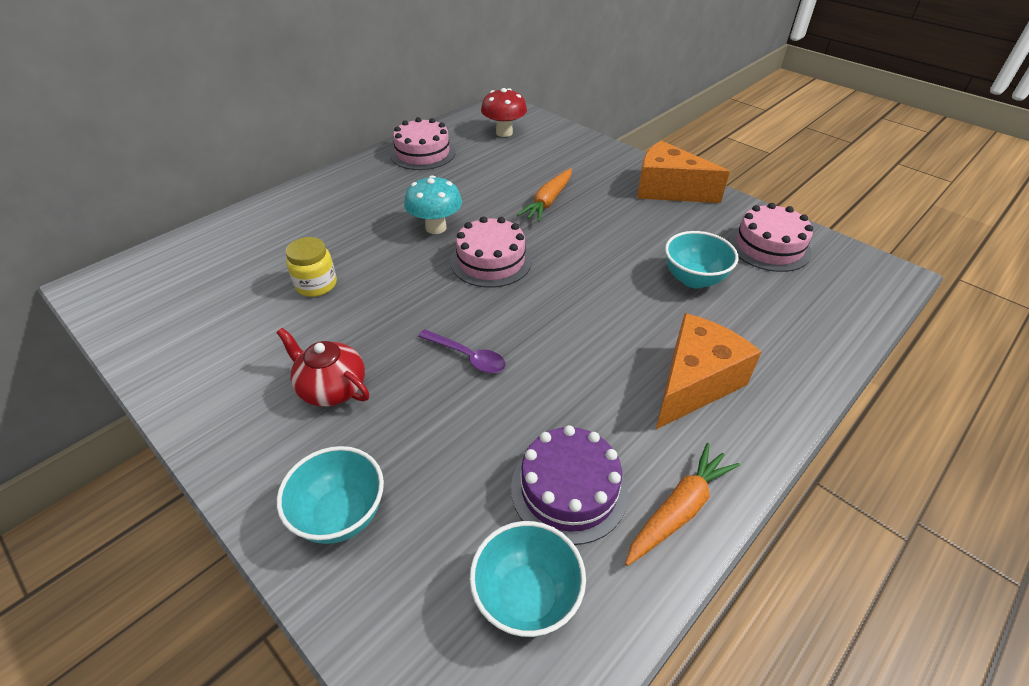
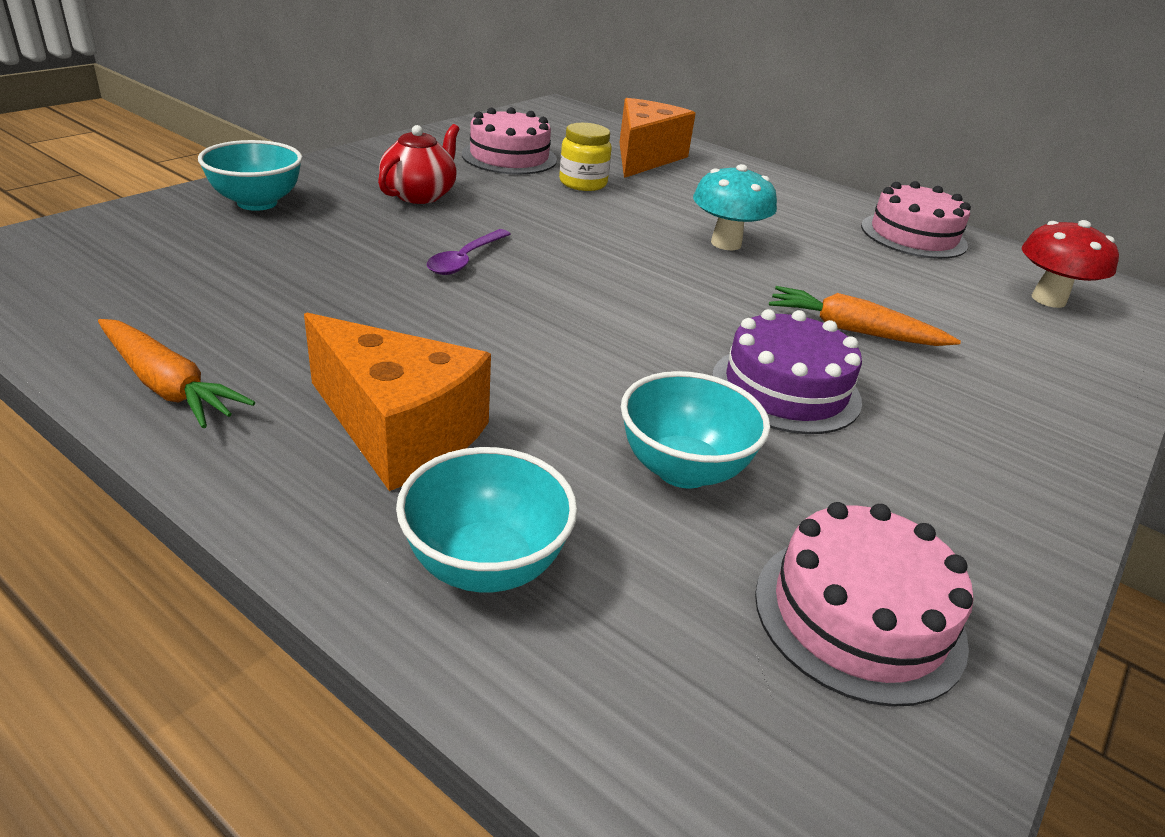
camera: 80 degrees right, 10 degrees down
pink cake [450,216,532,288] -> pink cake moved to [462,107,557,174]
turquoise bowl [470,521,586,637] -> turquoise bowl moved to [396,447,578,592]
purple cake [511,425,628,545] -> purple cake moved to [712,309,862,434]
orange cheese [637,141,730,203] -> orange cheese moved to [619,98,696,178]

